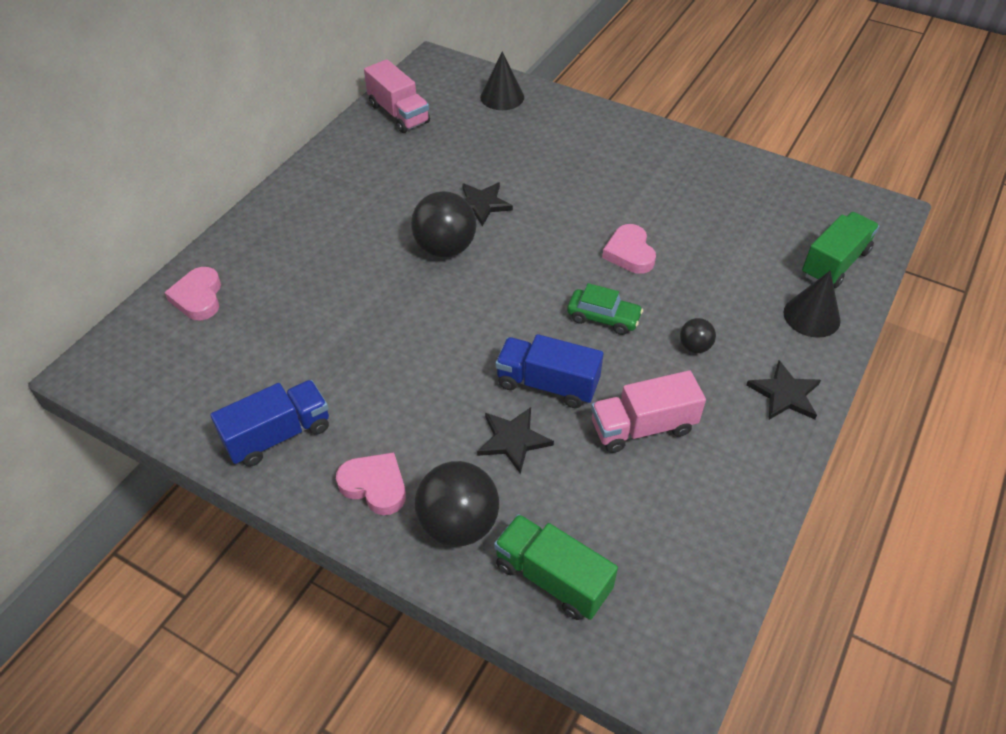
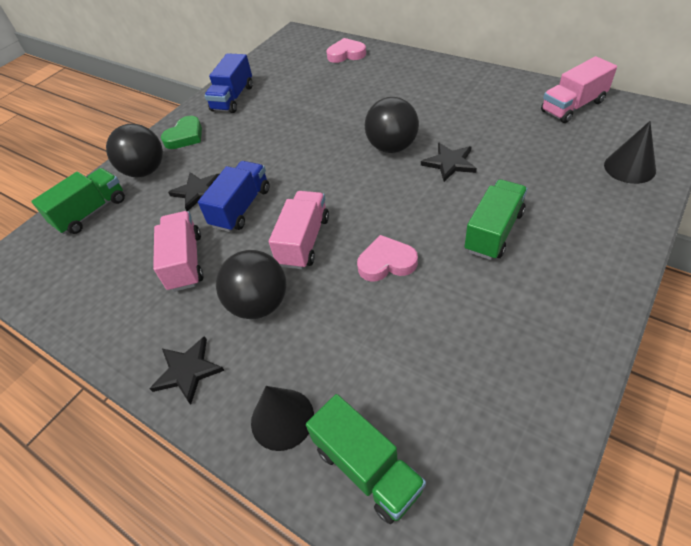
camera: 100 degrees right, 0 degrees up
blue truck [210,380,329,467] -> blue truck turned 45 degrees clockwise [204,53,253,113]
pink heart [336,452,406,515] -> green heart [161,116,202,149]
green car [567,283,643,335] -> pink truck [269,191,329,270]
black ball [680,318,716,353] -> black ball [216,250,286,319], size x2.02
none -> green truck [465,179,528,260]

